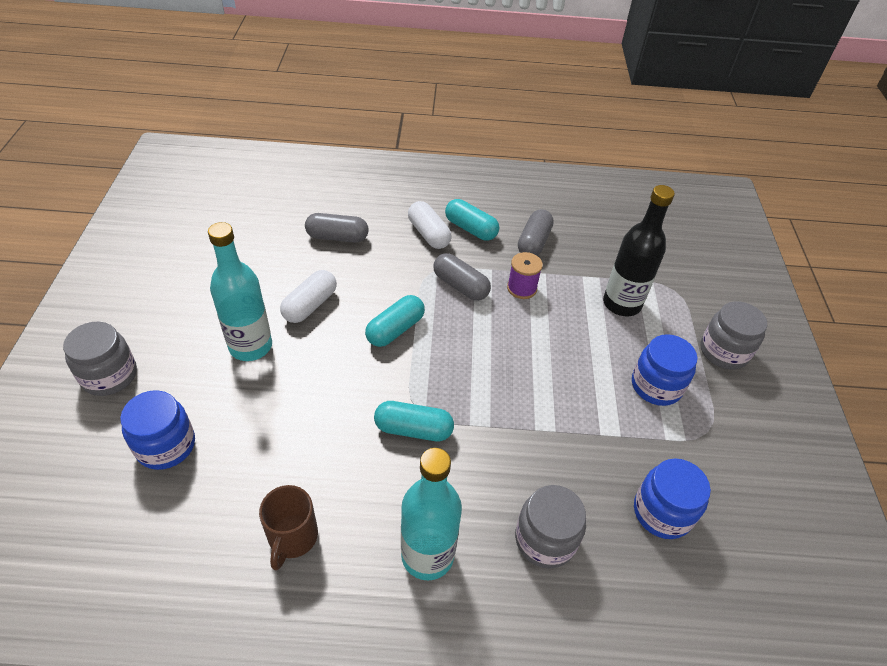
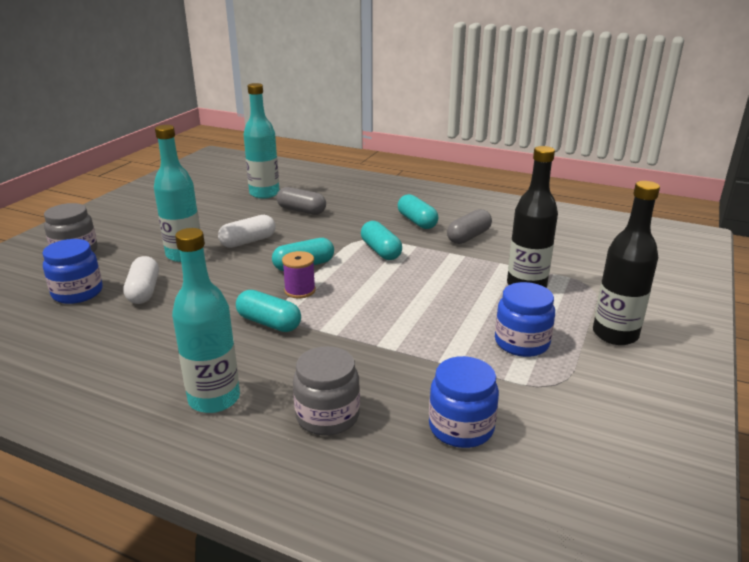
camera: 25 degrees right, 20 degrees down
brown mug [259,485,318,571] -> none
white capsule [408,201,452,249] -> white capsule moved to [124,256,159,304]
grey capsule [433,253,491,301] -> turquoise capsule [361,221,402,260]
purple spool [507,252,543,299] -> purple spool moved to [282,251,316,298]
grey jar [700,301,767,370] -> black bottle [593,181,660,345]
none -> turquoise bottle [244,83,279,199]

